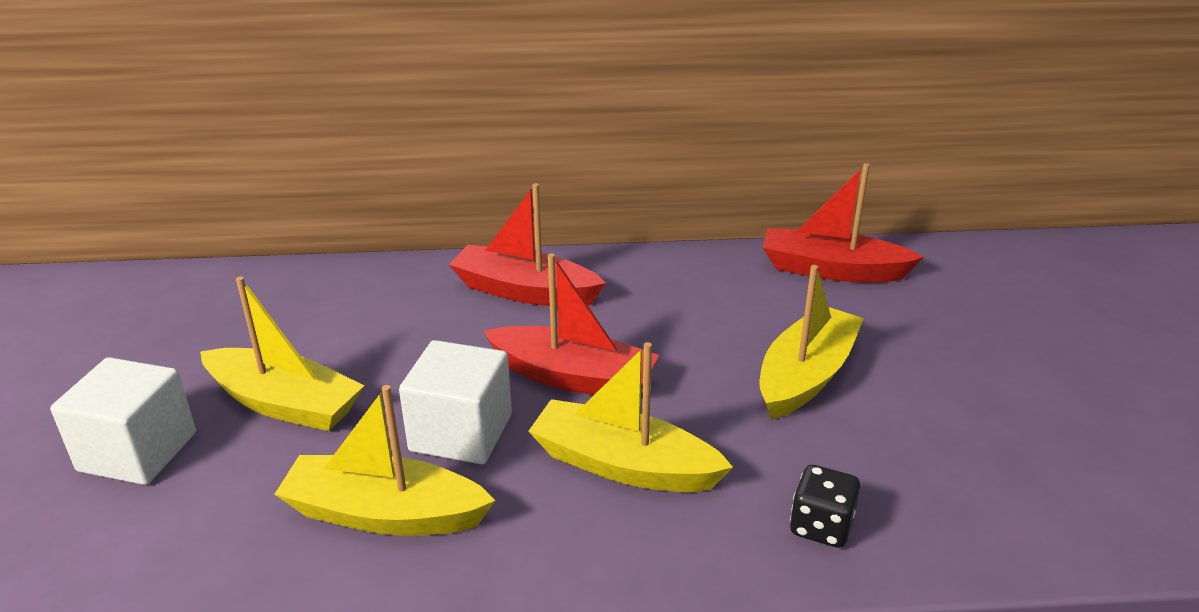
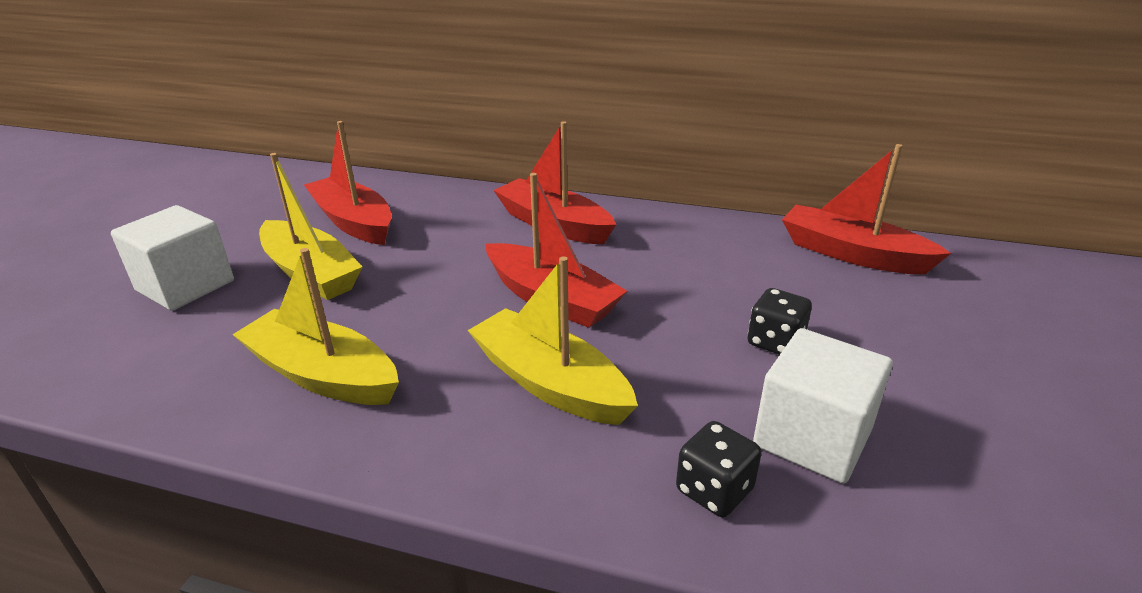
camera: 20 degrees right, 0 degrees up
white cube [399,340,512,464] -> white cube moved to [753,328,893,484]
yellow boat [760,265,864,420] -> black dice [748,288,812,355]
none -> red boat [304,121,392,245]

